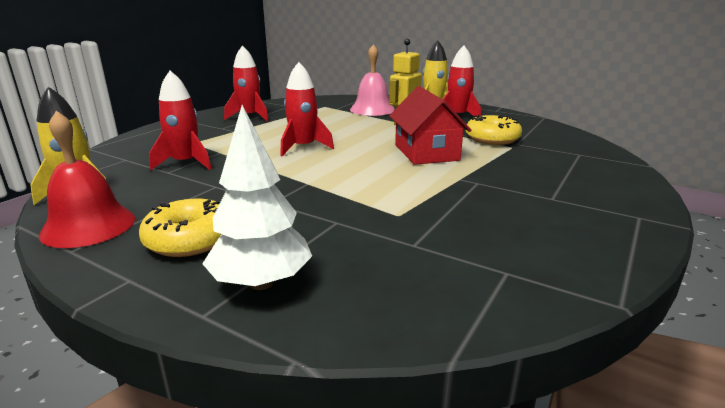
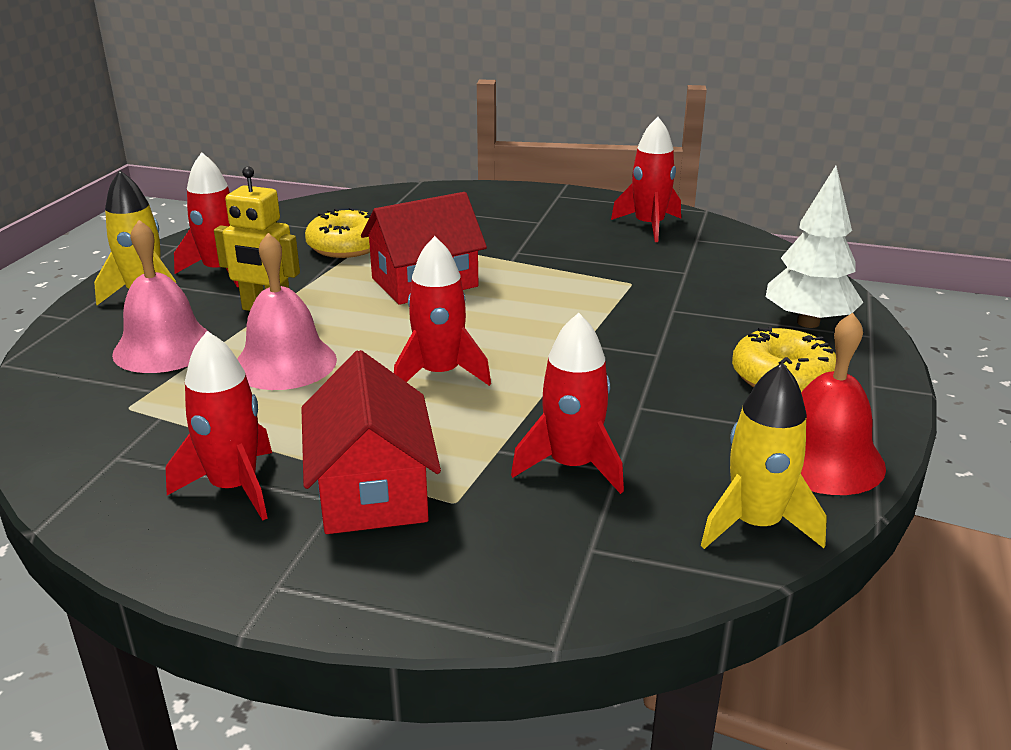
camera: 105 degrees left, 5 degrees up
none -> pink bell [237,233,337,390]
none -> red house [301,350,441,534]
none -> red rocket [611,117,681,242]

